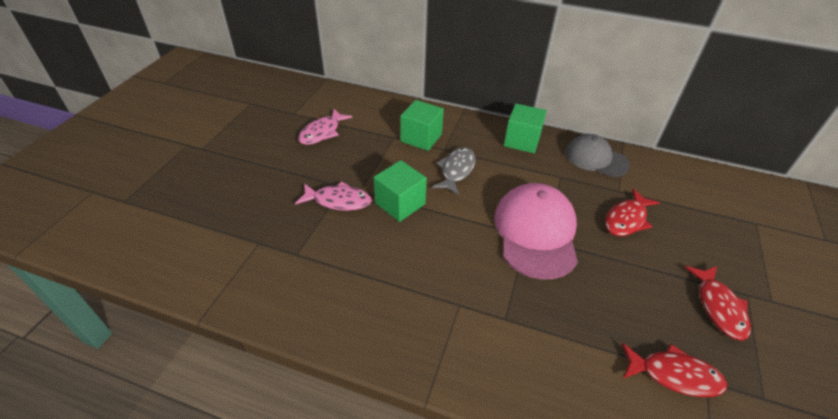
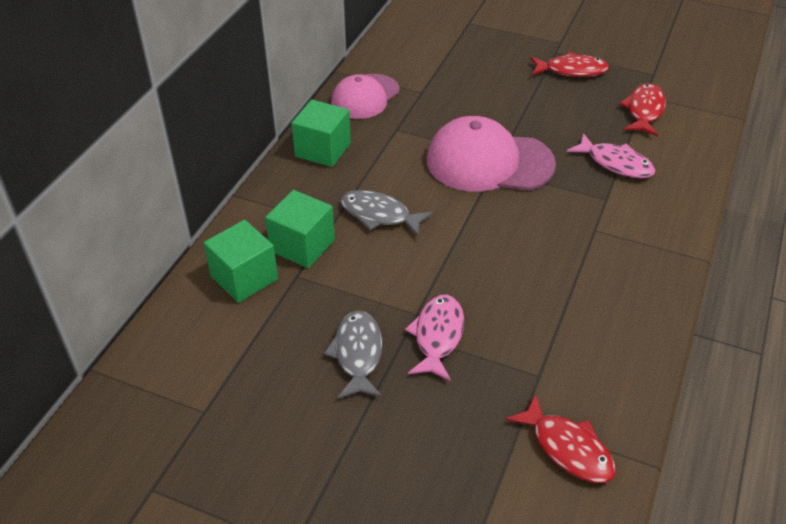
camera: 85 degrees left, 0 degrees up
pink fish [298,109,353,145] -> pink fish moved to [567,133,656,178]
green cube [374,160,427,222] -> green cube moved to [204,220,278,303]
grey cap [565,134,630,177] -> pink cap [331,74,399,119]
red fish [605,189,660,236] -> red fish moved to [505,393,616,483]
none -> grey fish [324,310,383,399]

